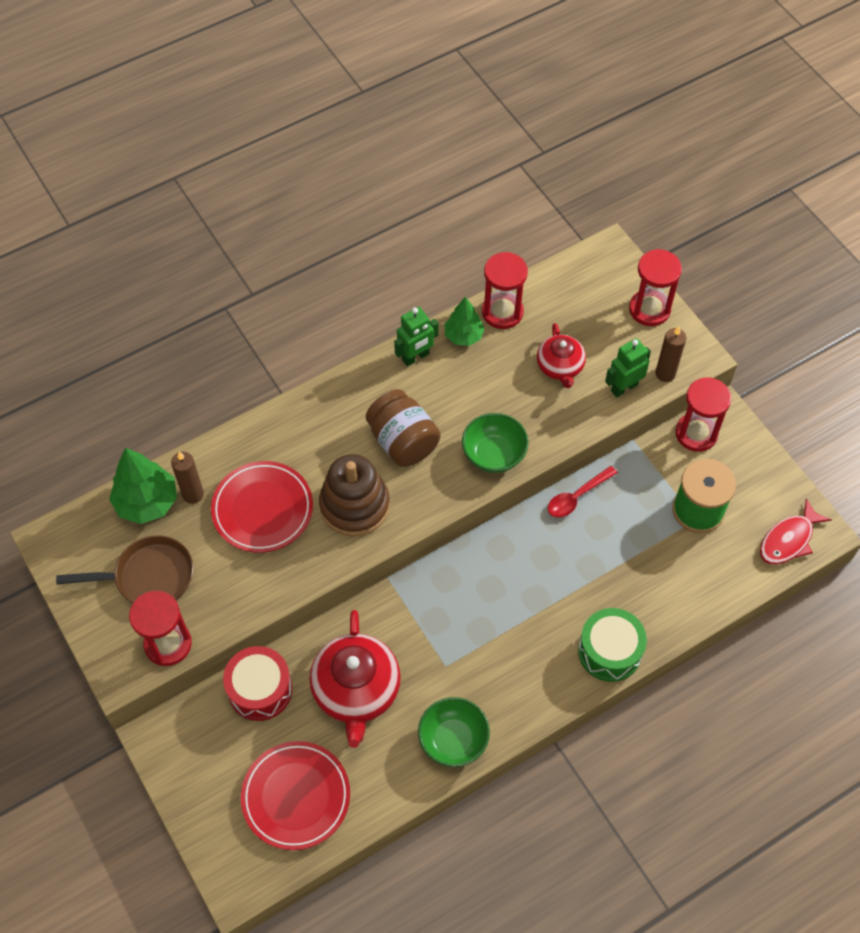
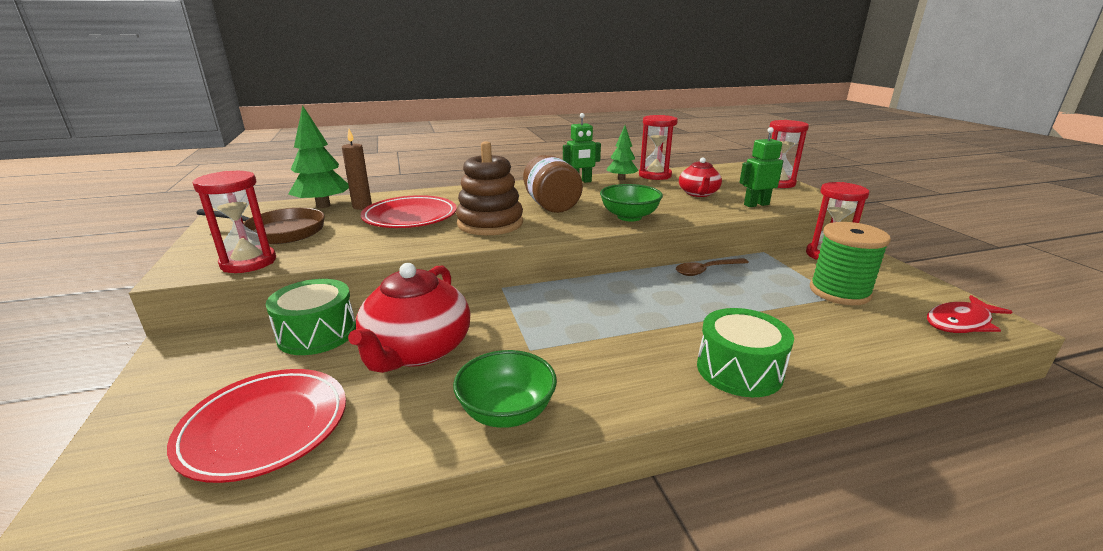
camera: 15 degrees right, 35 degrees down
red drum [223,646,292,721] -> green drum [266,279,356,355]
red spoon [548,466,618,517] -> brown spoon [676,258,749,276]
brown candle [655,326,687,382] -> none

